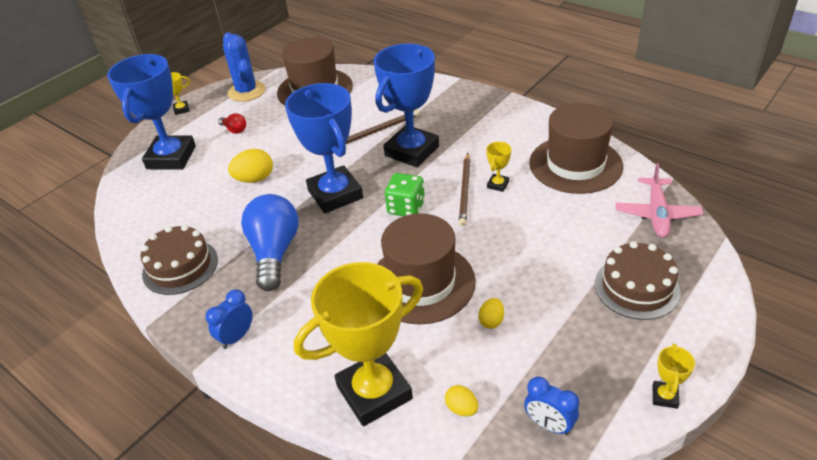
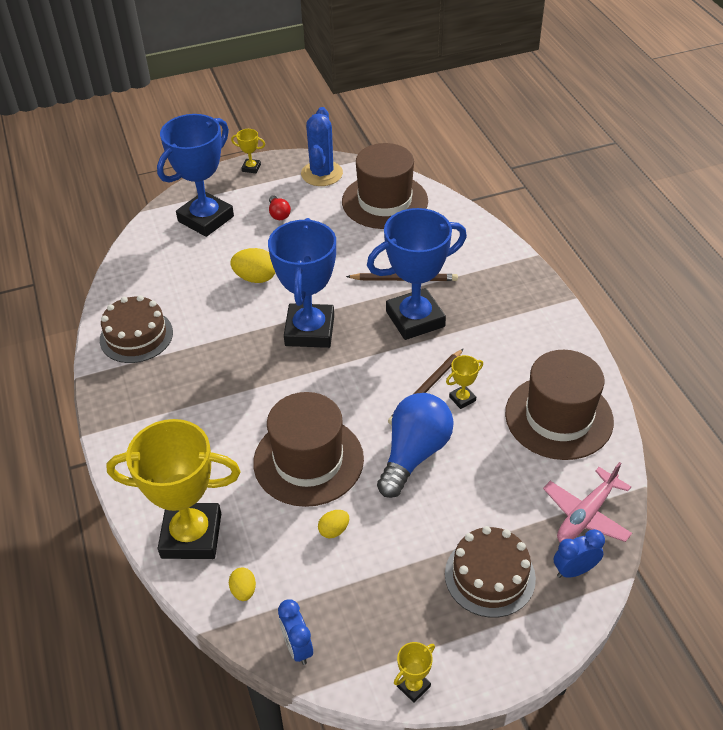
camera: 30 degrees right, 5 degrees up
blue clock [205,289,253,349] -> blue clock moved to [554,529,605,578]
blue light bulb [241,194,299,291] -> blue light bulb moved to [377,393,454,498]
green dice [385,173,425,216] -> none

